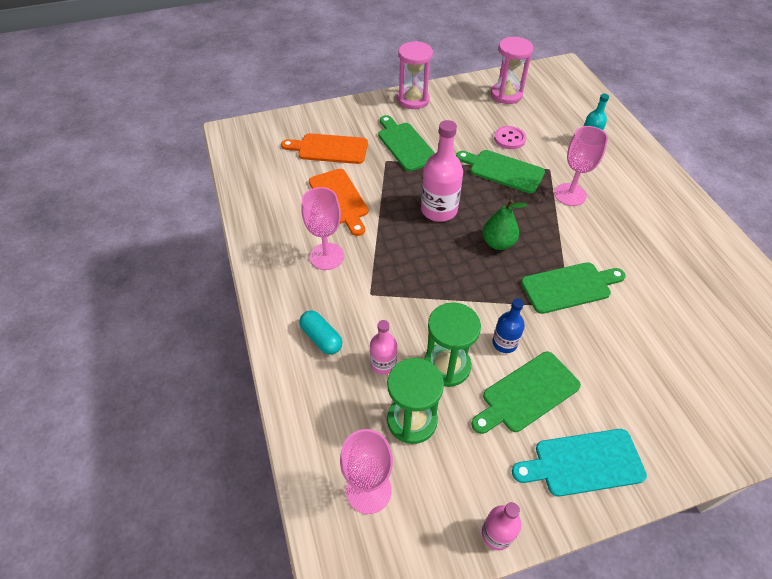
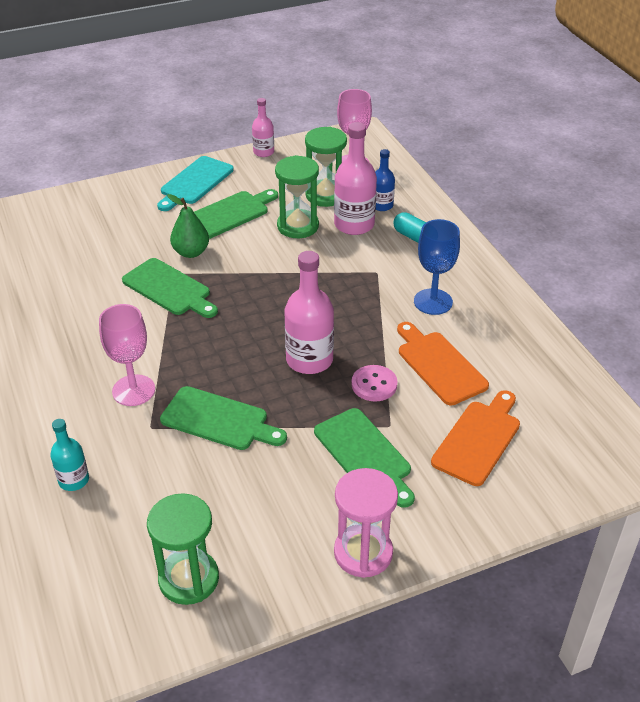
camera: 175 degrees right, 10 degrees down
orange cutting board [281,133,368,164] -> orange cutting board turned 60 degrees counterclockwise [431,390,520,486]
pink goblet [302,187,344,270] -> blue goblet [414,219,460,315]
pink bottle [370,320,397,375] -> pink bottle [334,122,377,235], size x1.74
green pear [482,200,527,250] -> green pear moved to [167,194,209,258]
pink hourglass [491,37,533,104] -> green hourglass [147,493,219,605]
blue bottle [492,298,525,353] -> blue bottle moved to [375,149,395,211]
pink button [494,126,526,149] -> pink button moved to [351,365,397,401]
turquoise cutting board [512,429,647,497] -> turquoise cutting board turned 135 degrees clockwise [157,156,234,211]
green cutting board [521,262,626,314] -> green cutting board turned 120 degrees counterclockwise [122,258,218,318]

